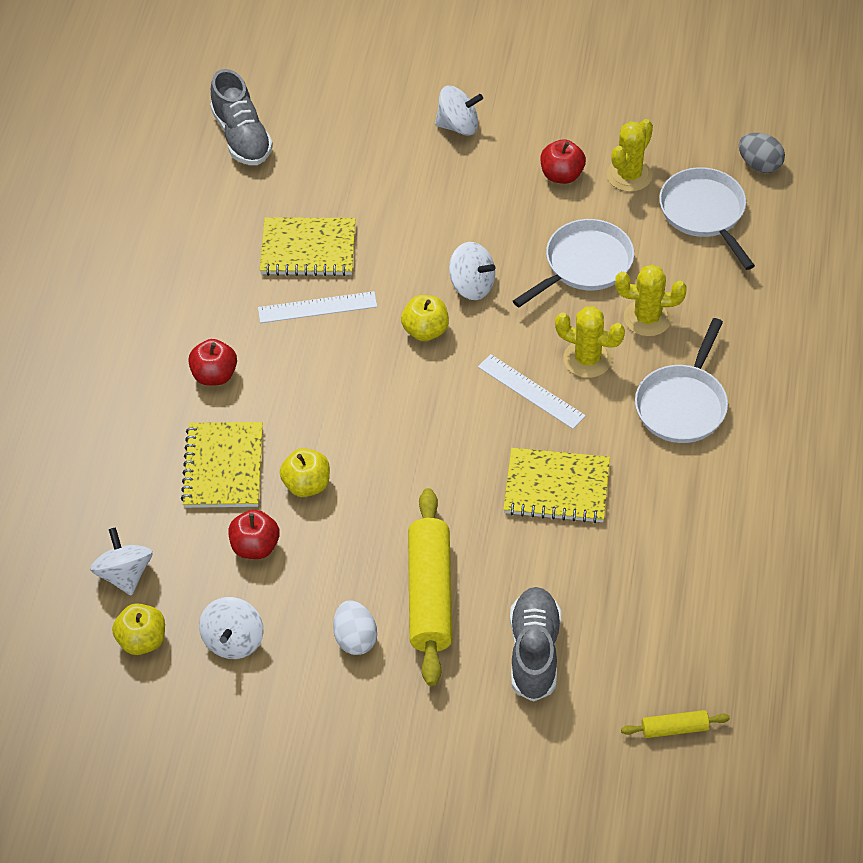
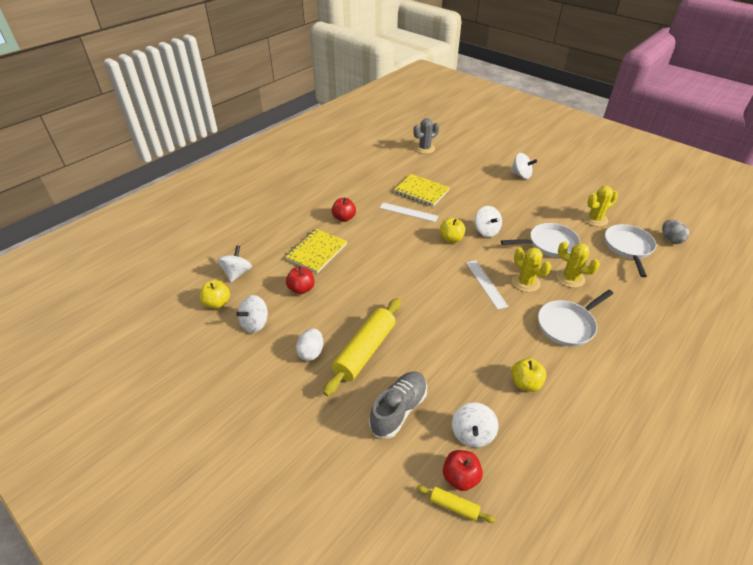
camera: 30 degrees right, 10 degrees down
grey shoe [210,69,273,165] -> grey cactus [413,118,439,154]
yellow apple [280,448,330,497] -> yellow apple moved to [511,358,547,392]
yellow notebook [503,448,610,523] -> none
red apple [541,139,586,184] -> red apple moved to [443,450,483,491]
none -> white spinning top [452,403,499,448]

